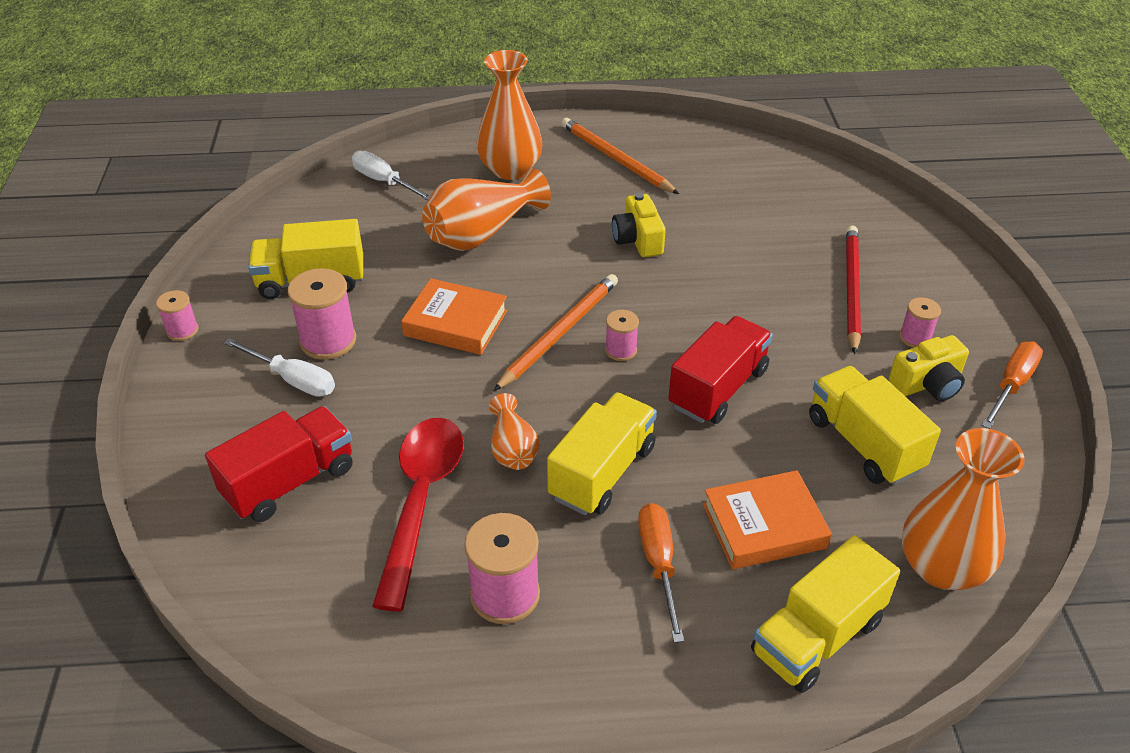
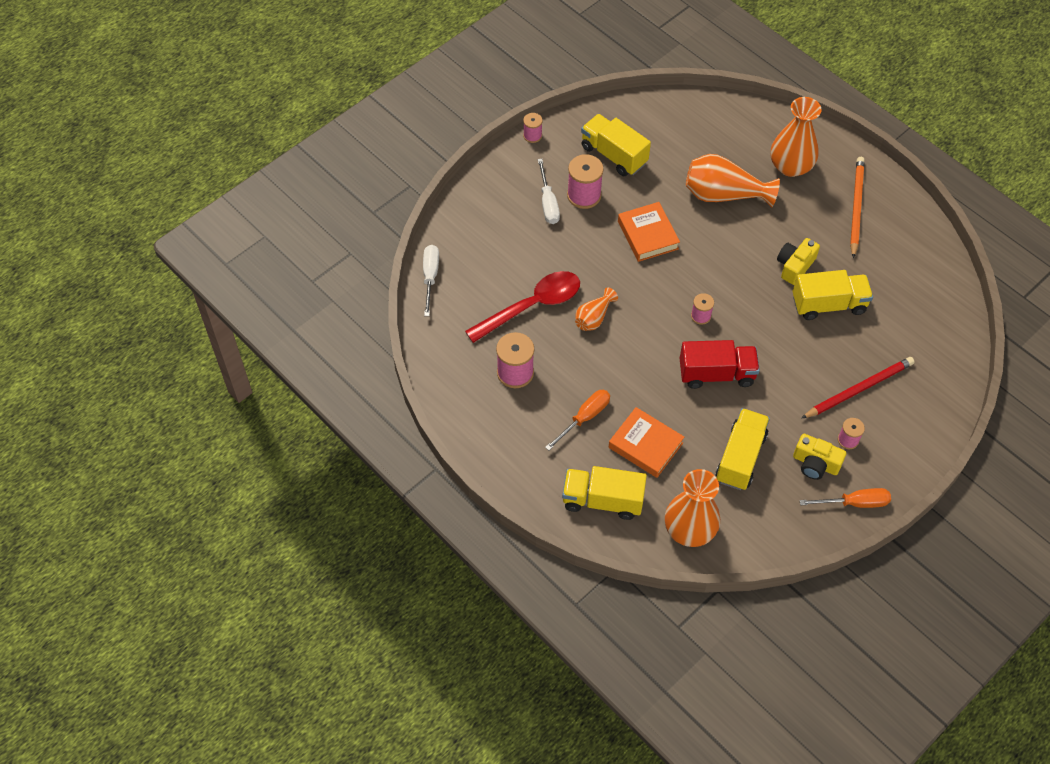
camera: 50 degrees right, 15 degrees up
red truck [205,406,353,522] -> none
white screwdriver [352,150,431,200] -> white screwdriver moved to [423,245,439,316]
orange pencil [494,274,618,391] -> none
yellow truck [547,393,657,515] -> yellow truck moved to [793,270,873,320]

